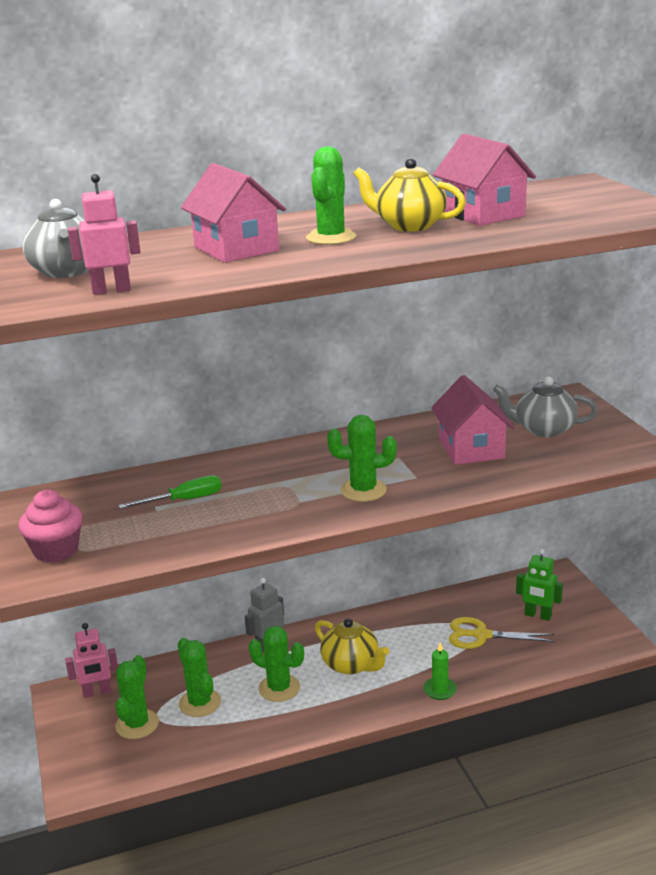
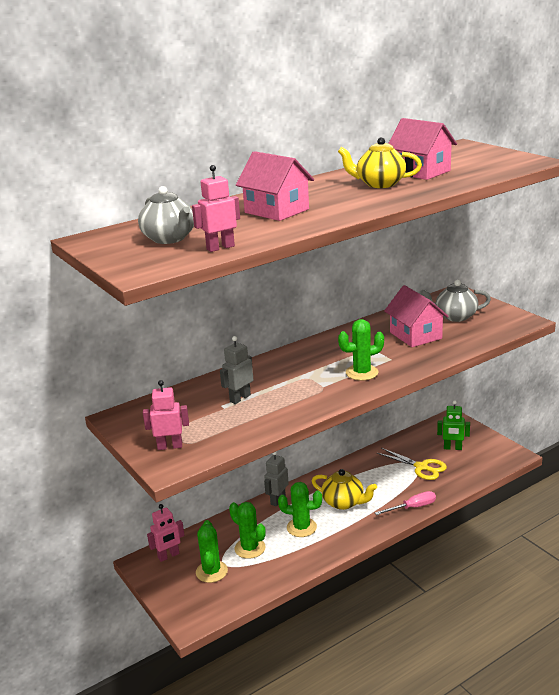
camera: 15 degrees left, 0 degrees up
pink cupcake [18,490,83,563] -> pink robot [143,380,189,450]
green screwdriver [118,475,222,509] -> grey robot [220,336,253,404]
green cactus [306,146,356,245] -> none
green candle [423,642,457,700] -> pink screwdriver [375,491,436,515]
yellow scissors [449,617,555,649] -> yellow scissors turned 135 degrees counterclockwise [377,448,447,480]

